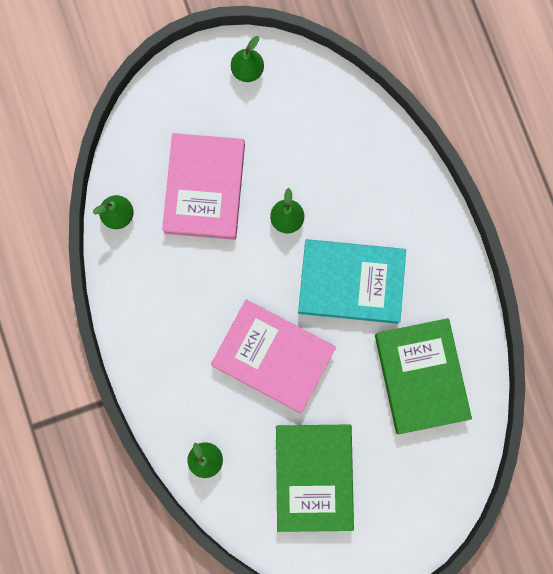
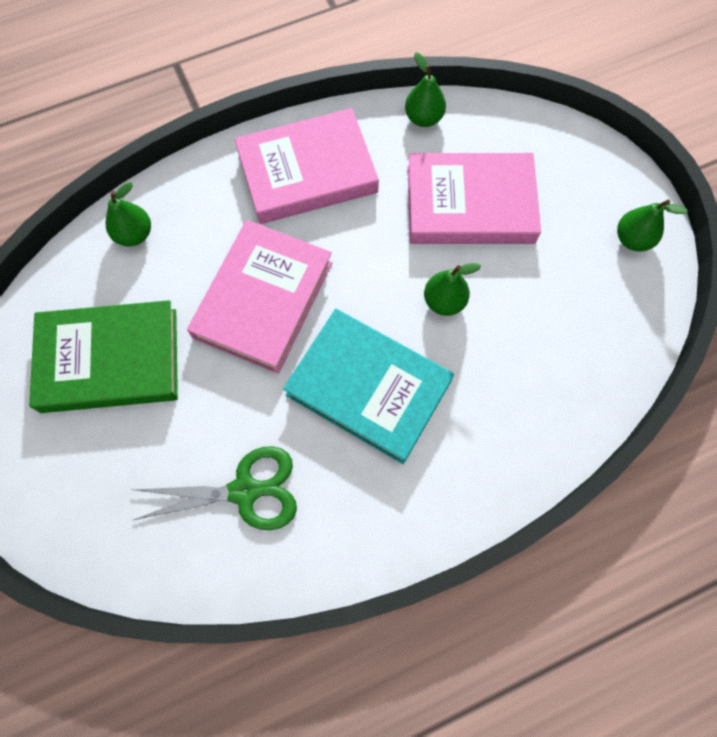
camera: 85 degrees right, 10 degrees down
turquoise book [298,239,406,324] -> turquoise book turned 60 degrees counterclockwise [283,309,454,464]
green book [375,318,472,434] -> green scissors [134,446,297,530]
none -> pink book [235,108,379,224]

